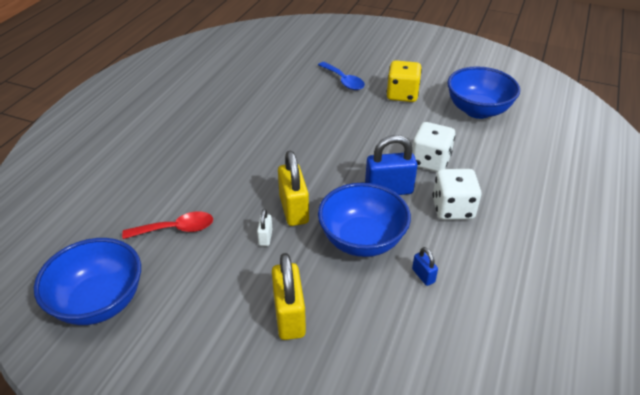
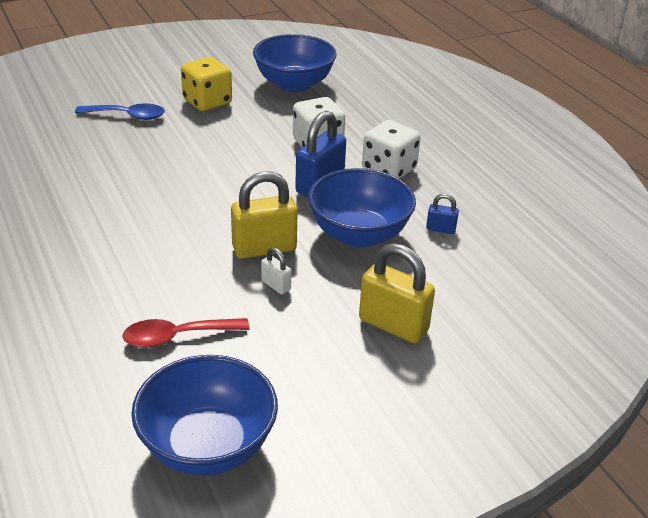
camera: 50 degrees left, 5 degrees down
red spoon [122,211,213,239] -> red spoon turned 135 degrees counterclockwise [122,318,250,348]
yellow padlock [278,150,309,226] -> yellow padlock turned 45 degrees counterclockwise [231,171,298,259]

